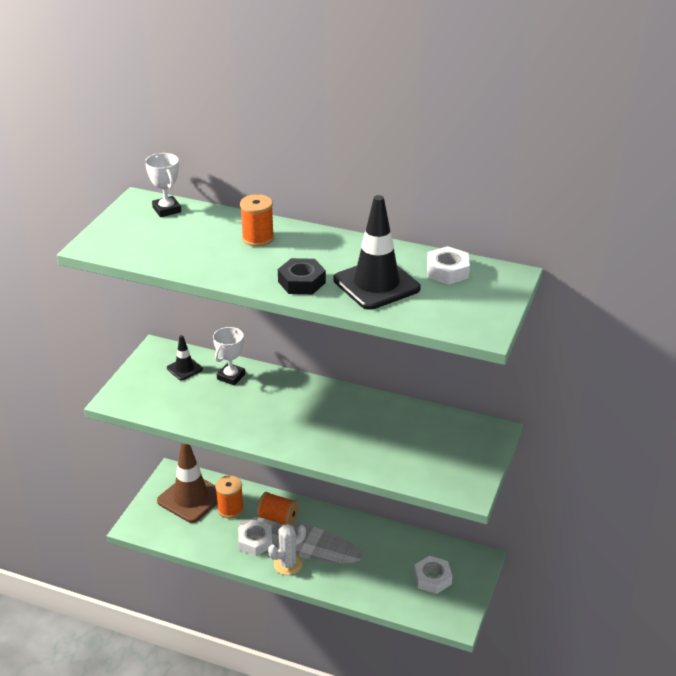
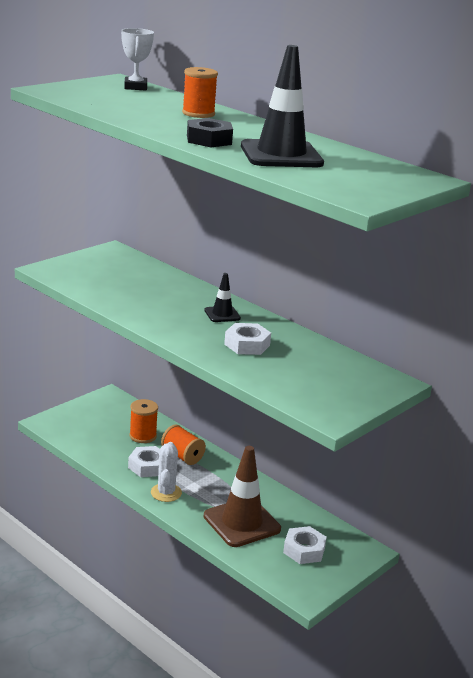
camera: 20 degrees right, 10 degrees down
brown traffic cone [157,443,217,523] -> brown traffic cone moved to [204,446,281,547]
black traffic cone [167,335,203,380] -> black traffic cone moved to [205,273,241,322]
white trophy [213,327,245,385] -> none
white cactus [268,524,306,575] -> white cactus turned 75 degrees counterclockwise [151,442,182,502]
white nut [427,246,470,285] -> white nut moved to [224,323,271,355]

